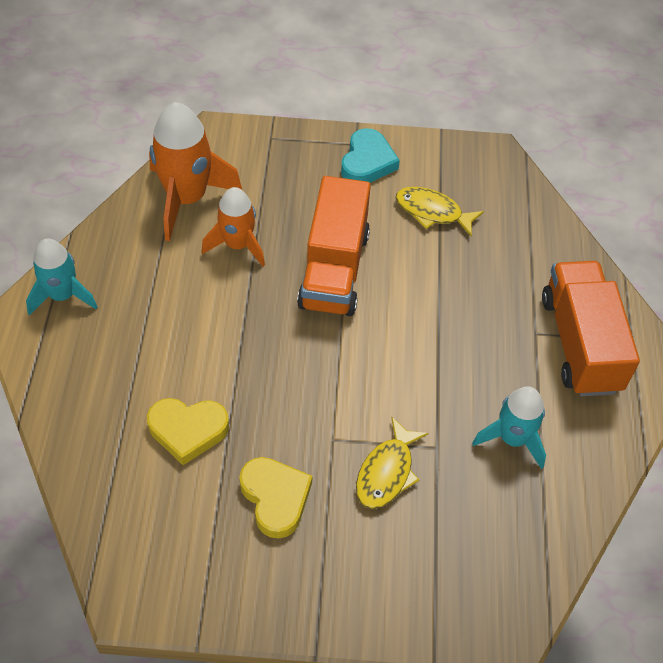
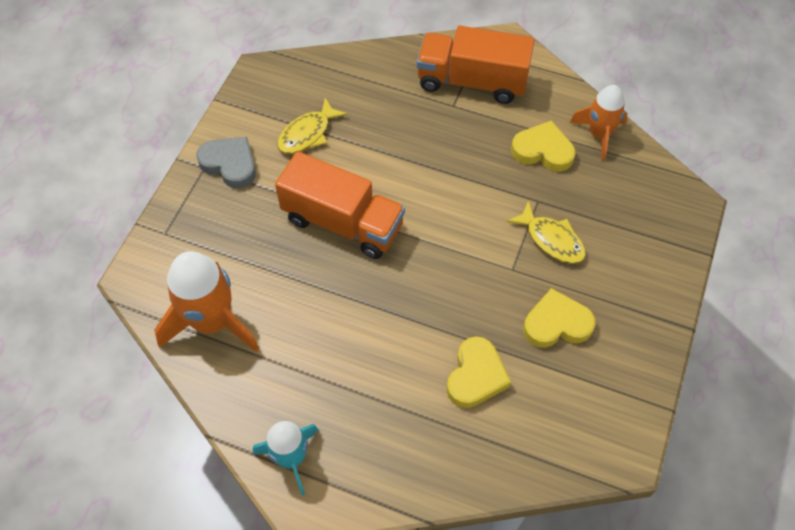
camera: 70 degrees left, 5 degrees up
orange rocket [202,187,265,266] -> orange rocket moved to [570,85,628,161]
turquoise heart [341,128,400,182] -> grey heart [196,137,256,188]
turquoise rocket [472,386,546,469] -> yellow heart [511,121,575,172]

